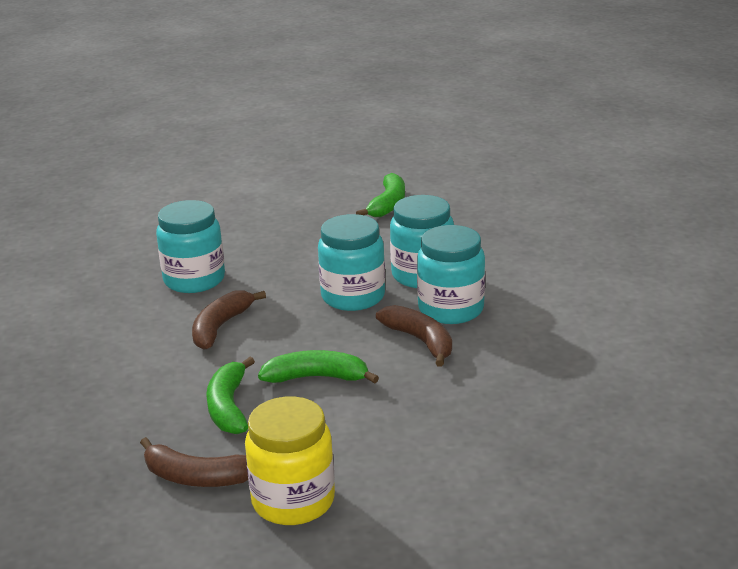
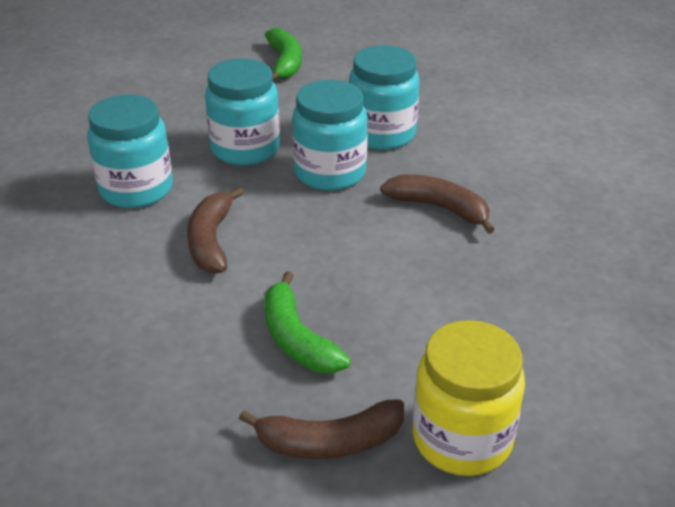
camera: 25 degrees left, 10 degrees up
green banana [258,350,379,383] -> none
turquoise jar [417,225,485,324] -> turquoise jar moved to [205,58,280,165]

